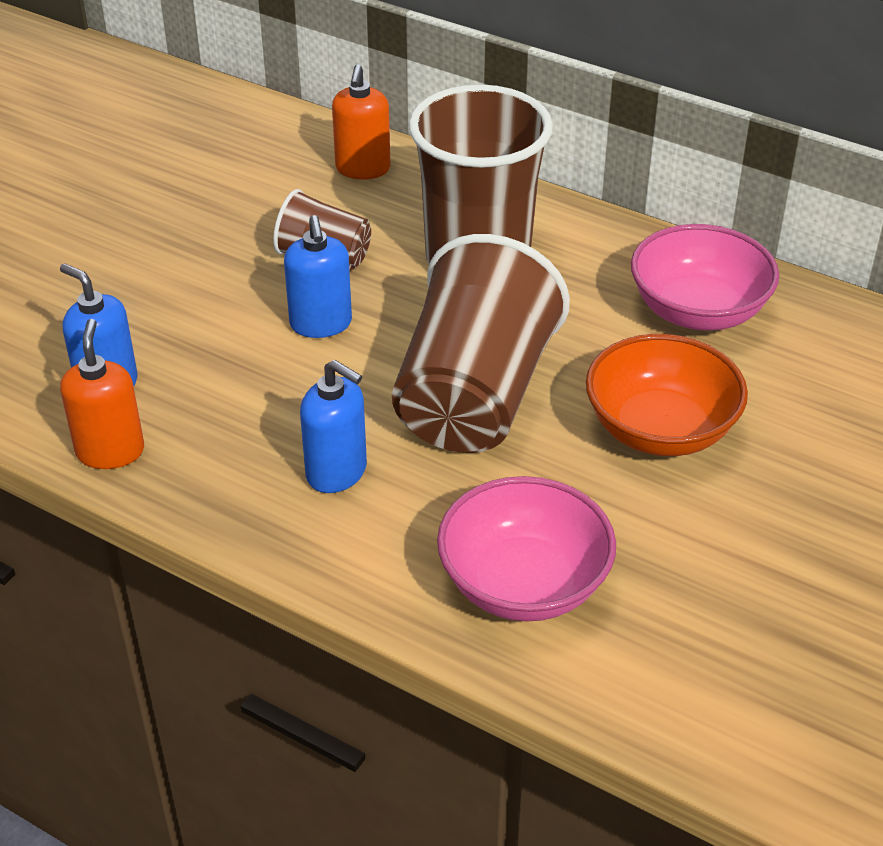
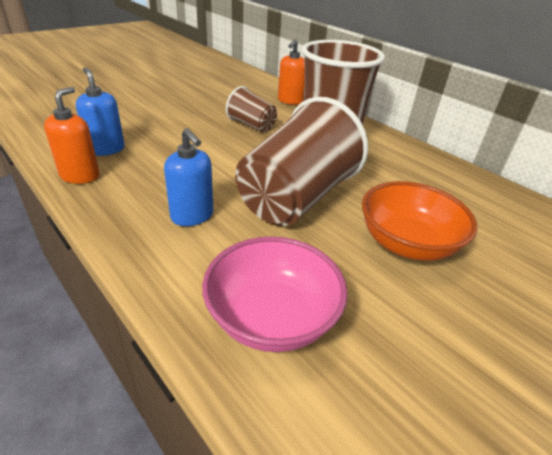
camera: 15 degrees right, 5 degrees down
blue soap dispenser [284,215,352,338] -> none
pink bowl [631,224,779,331] -> none

